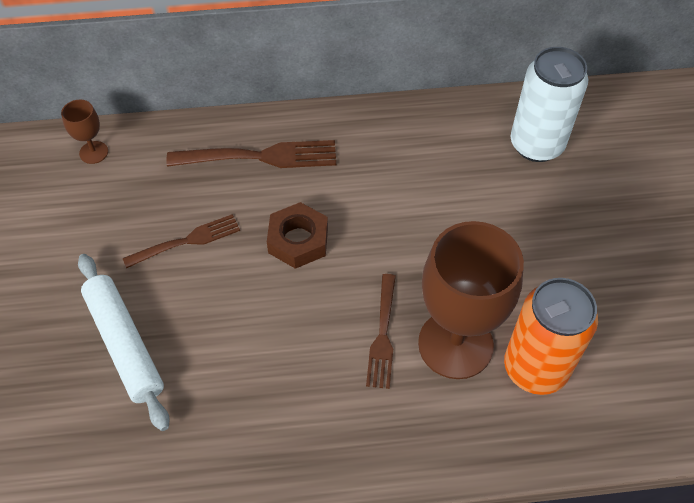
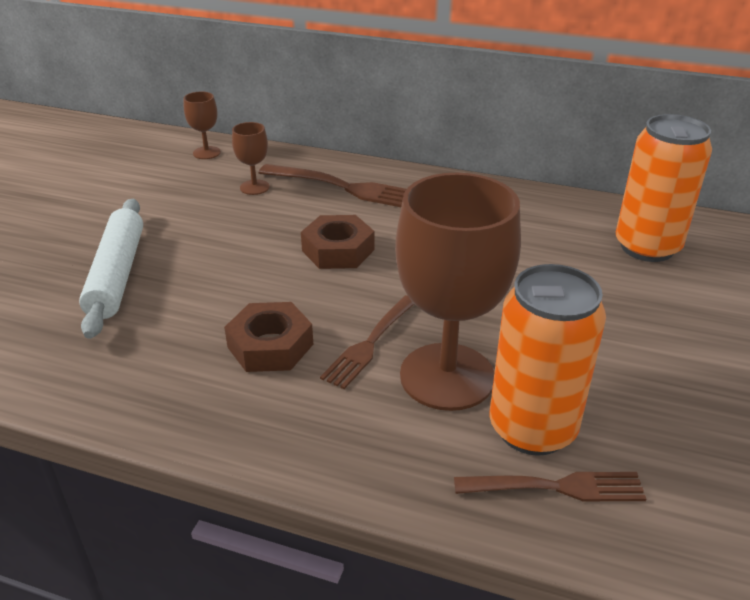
camera: 25 degrees right, 20 degrees down
brown fork [123,214,240,268] -> brown fork moved to [454,472,646,501]
white can [511,47,588,162] -> orange can [616,114,712,262]
none -> brown nut [224,302,313,372]
none -> brown goblet [232,122,270,195]

